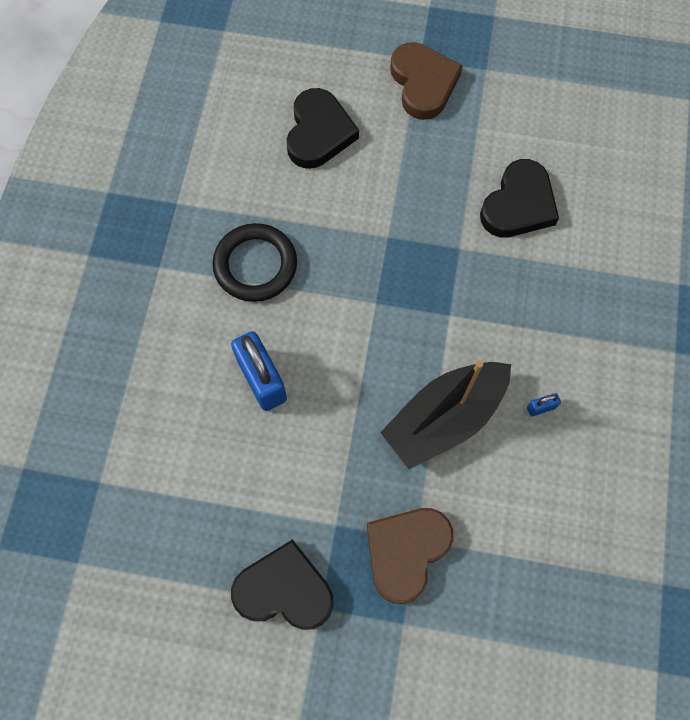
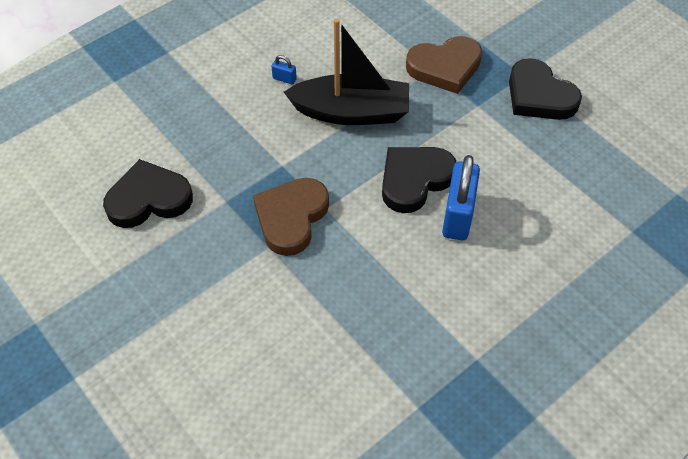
camera: 140 degrees left, 15 degrees down
black ring [213,223,297,302] -> none
black heart [286,88,359,169] -> black heart moved to [382,147,456,213]
brown heart [390,42,463,120] -> brown heart moved to [253,178,329,256]

